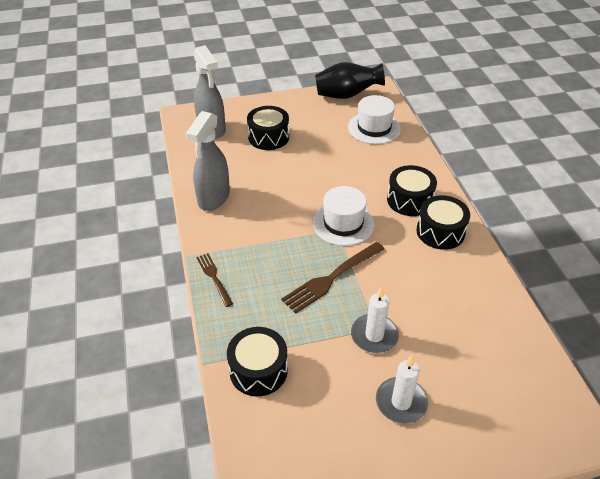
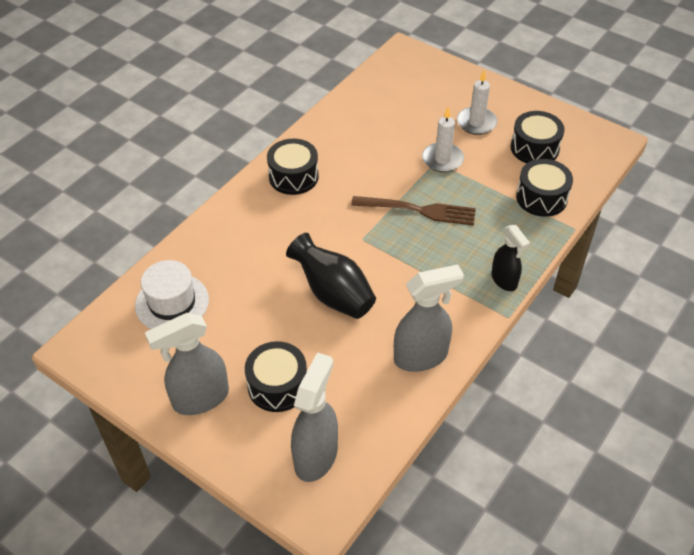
camera: 130 degrees left, 5 degrees up
brown fork [196,253,233,307] -> black spray bottle [491,225,530,291]
white hat [312,186,375,246] -> none
black vase [315,62,385,99] -> black vase moved to [286,233,376,319]
black drum [387,165,437,216] -> black drum moved to [511,111,565,163]
none -> grey spray bottle [145,313,229,415]

